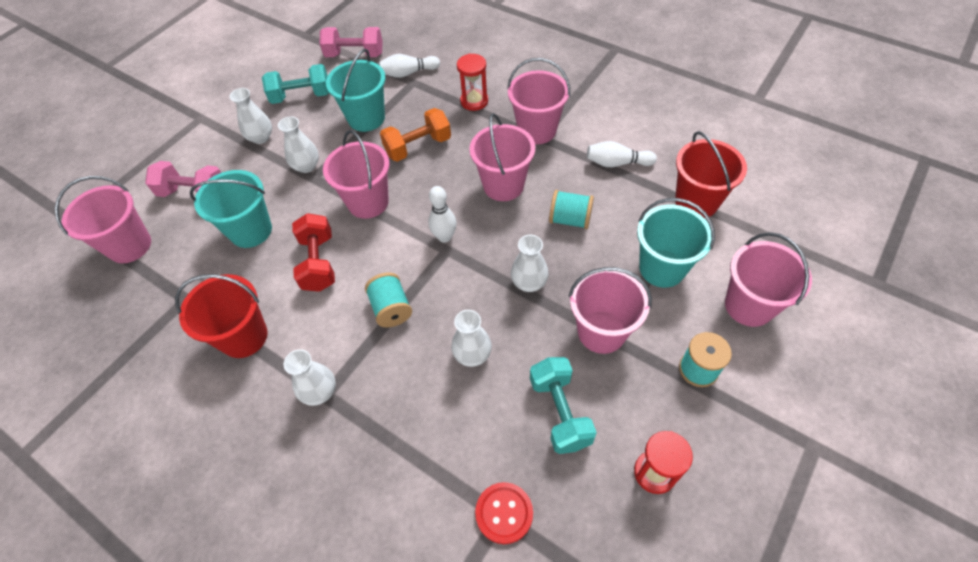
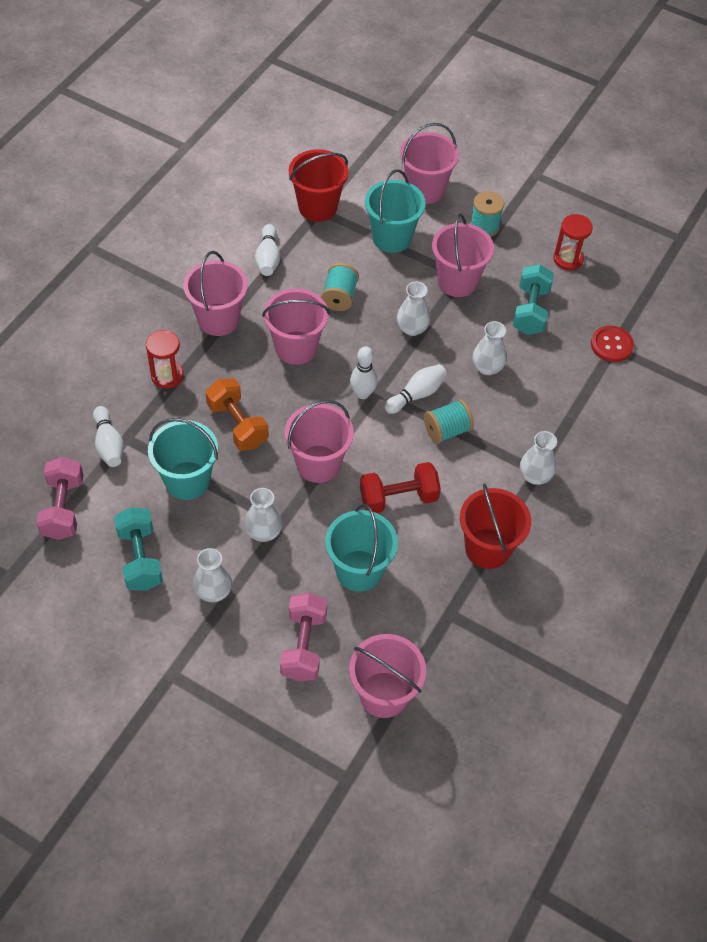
camera: 100 degrees left, 0 degrees up
turquoise dumbbell [530,357,597,454] -> turquoise dumbbell turned 60 degrees counterclockwise [513,264,554,335]
none -> white bowling pin [384,364,447,414]

